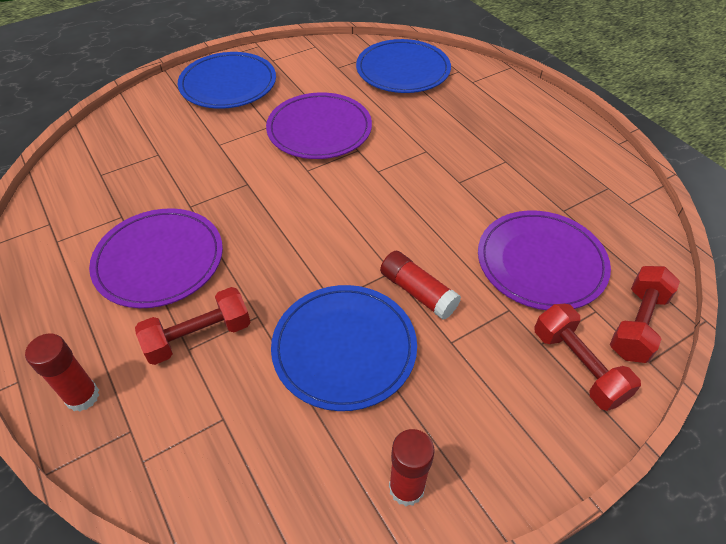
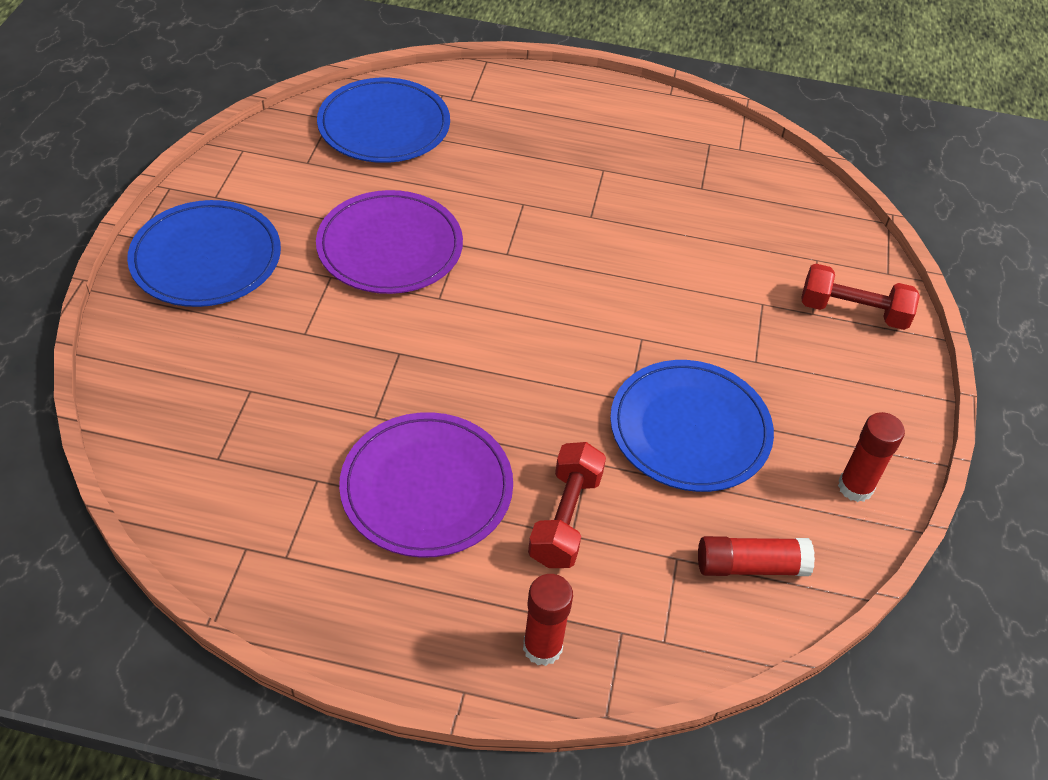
camera: 50 degrees left, 0 degrees up
red glue stick [380,251,461,320] -> red glue stick moved to [698,536,815,576]
purple plate [478,210,611,310] -> none
red dumbbell [610,266,680,363] -> none

